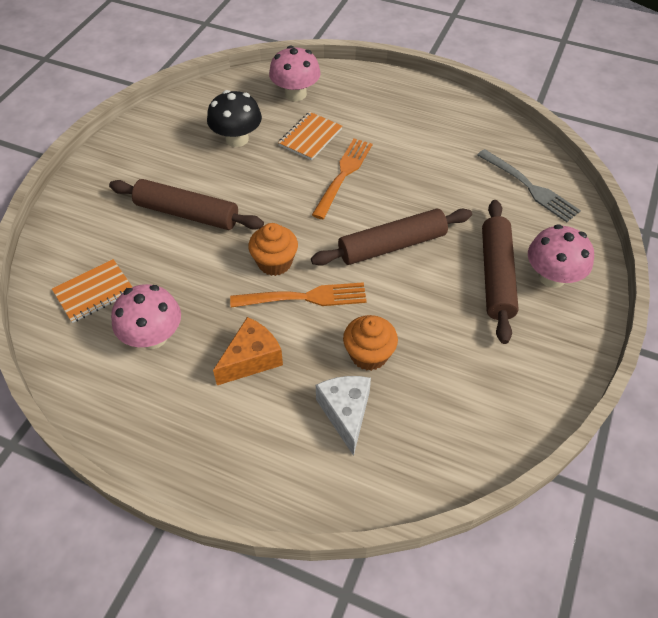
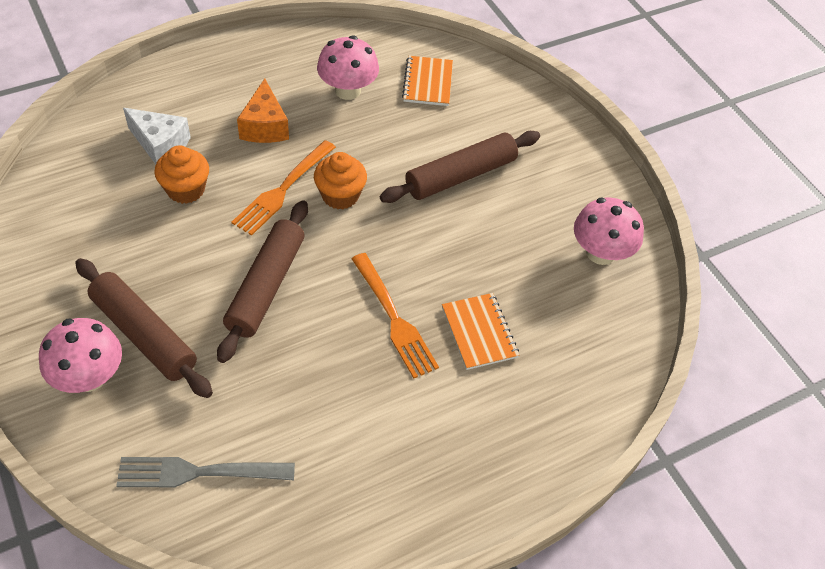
camera: 125 degrees right, 0 degrees up
black mushroom [207,90,262,147] -> none
pink mushroom [269,46,321,101] -> pink mushroom moved to [574,198,644,265]

